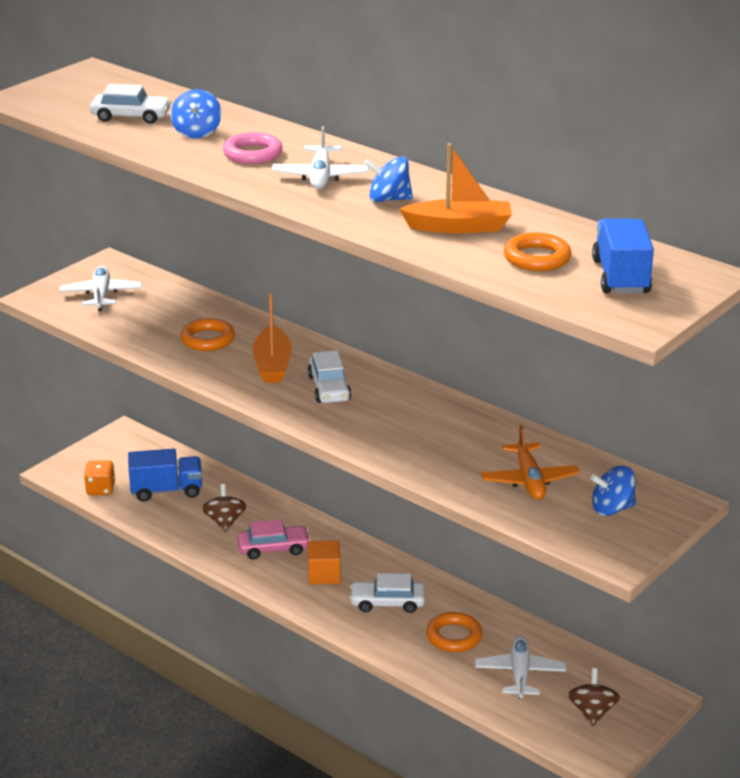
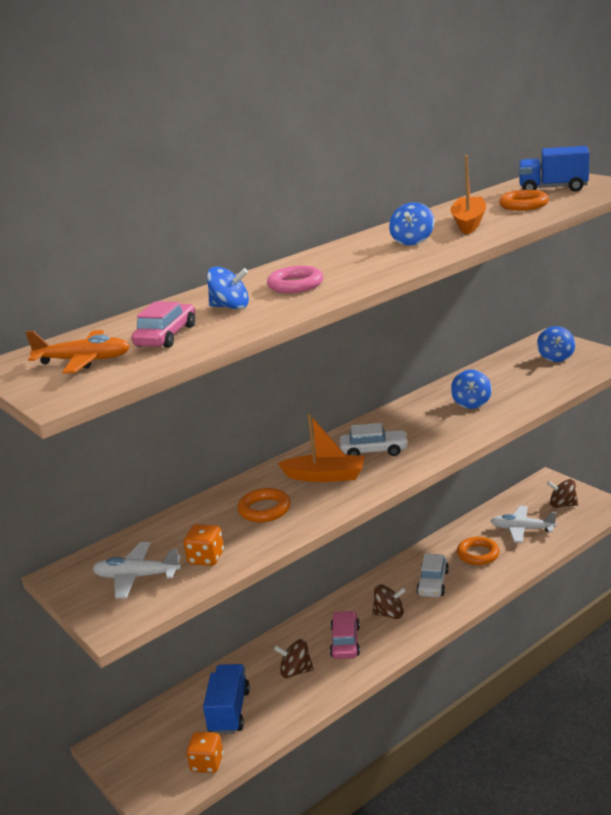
camera: 75 degrees left, 5 degrees down
white car [90,84,171,124] -> pink car [131,301,195,348]
white plane [272,126,369,189] -> none
orange cube [308,540,341,585] -> brown spinning top [372,584,406,619]
orange plane [481,425,580,500] -> orange plane moved to [26,330,130,374]
none -> orange dice [184,524,224,566]
none -> blue spinning top [451,370,492,409]

